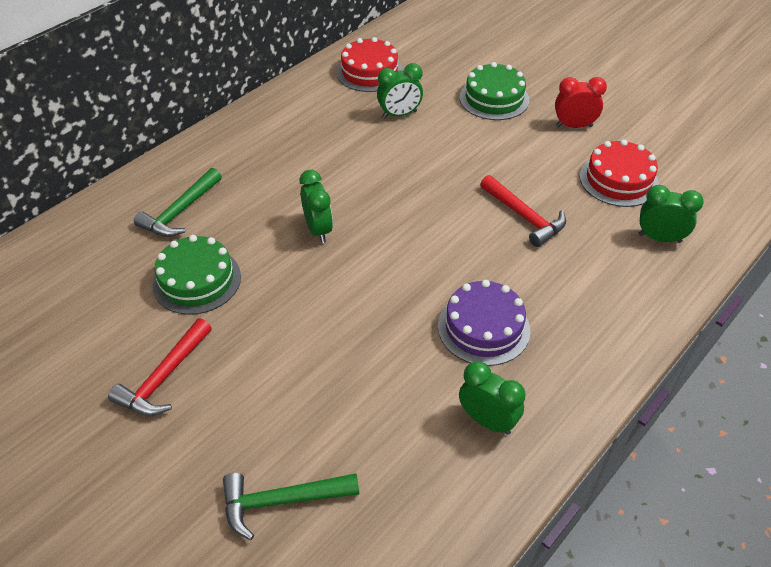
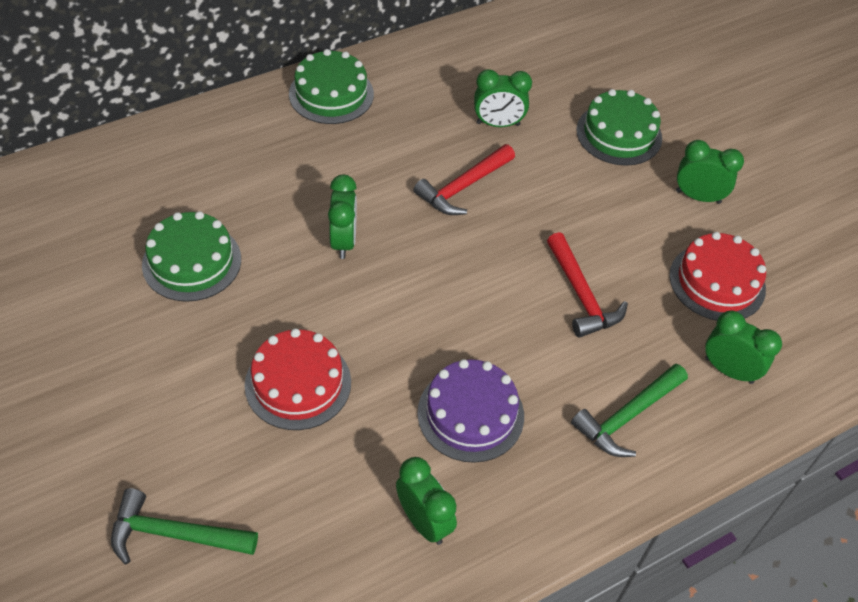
camera: 15 degrees right, 5 degrees up
red hammer [108,318,212,416] -> red hammer moved to [413,144,515,215]
green hammer [134,168,222,237] -> green hammer moved to [571,364,688,457]
red cake [336,37,403,92] -> red cake moved to [245,328,351,430]
red clock [555,77,607,128] -> green clock [676,140,744,204]
none -> green cake [289,49,374,124]

